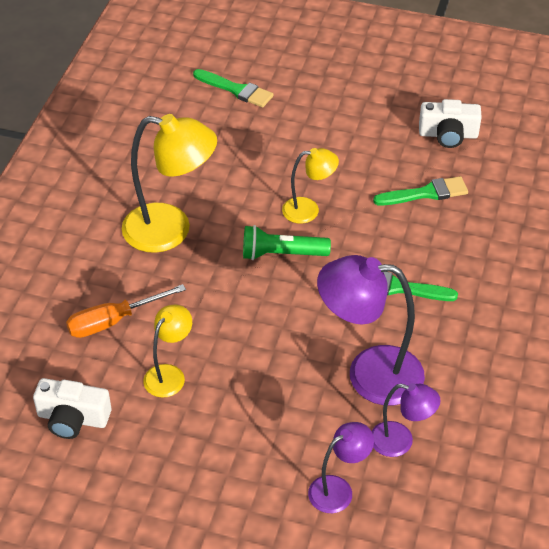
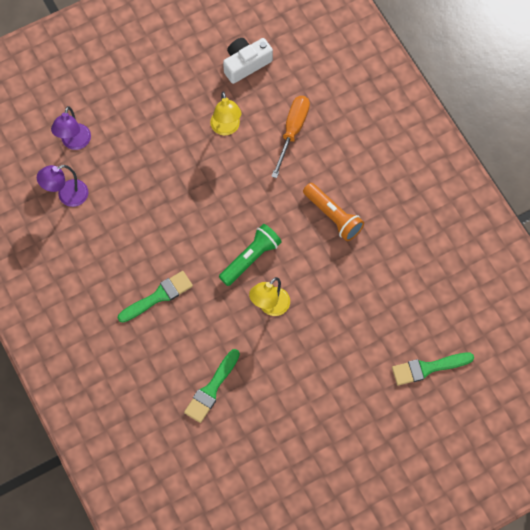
camera: 135 degrees right, 20 degrees up
yellow lamp [122,114,217,253] -> orange flashlight [303,183,364,241]
purple lamp [317,255,425,406] -> none
white camera [419,99,482,148] -> none

